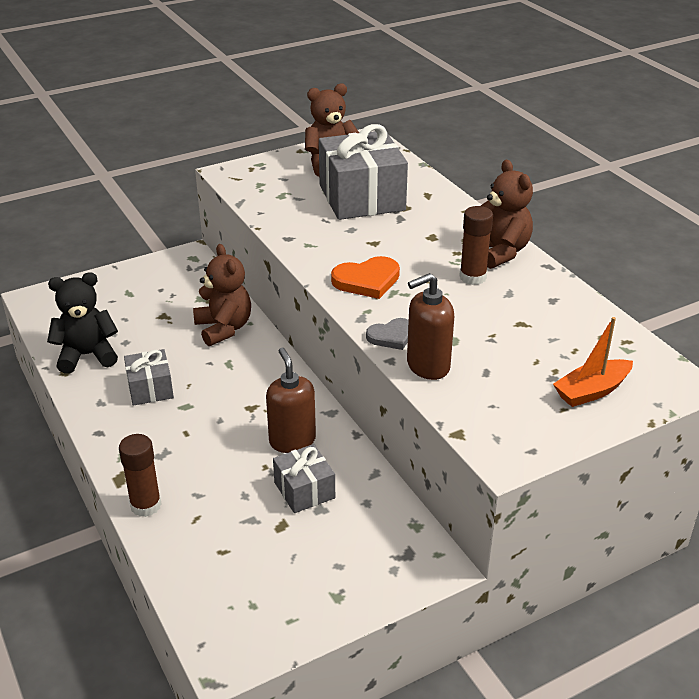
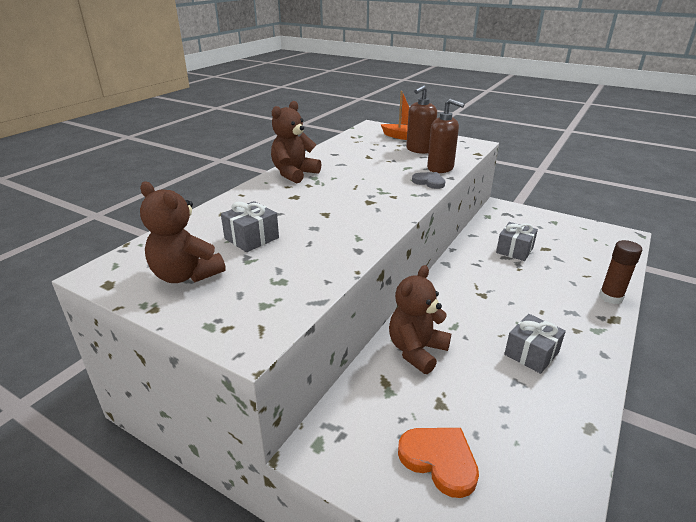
camera: 120 degrees left, 5 degrees down
black teddy bear [47,272,118,374] -> none
brown soap dispenser [266,348,316,453] -> brown soap dispenser moved to [406,85,437,154]
grey gift [319,124,408,220] -> grey gift [221,201,279,252], size x0.52
orange heart [331,256,400,299] -> orange heart moved to [398,428,479,498]
brown glue stick [459,206,493,285] -> none

